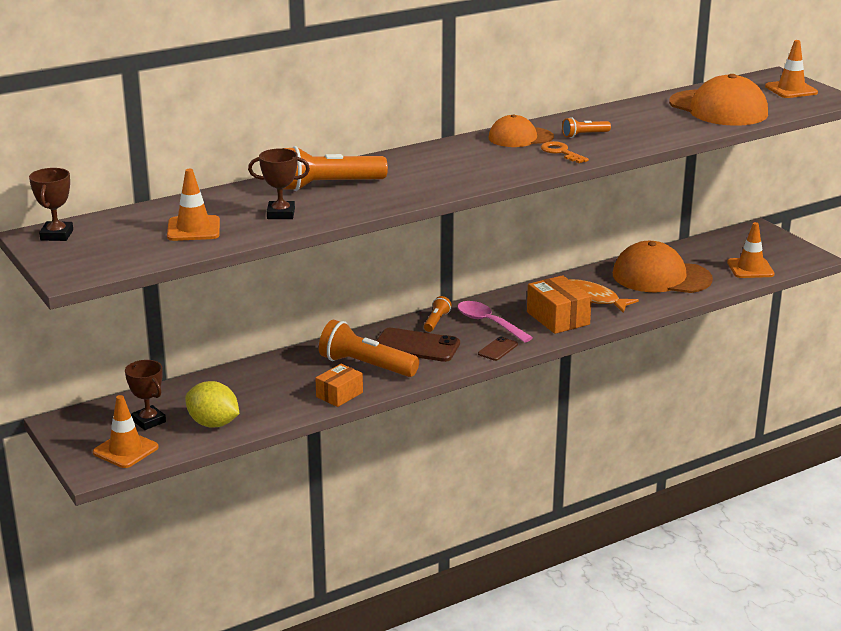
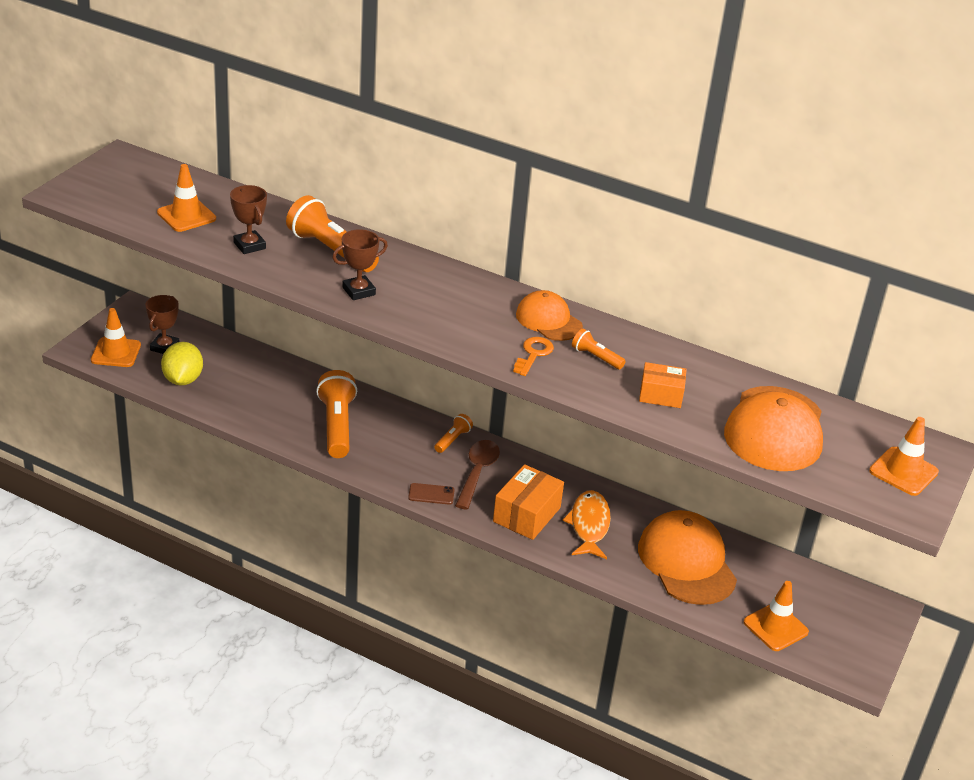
camera: 55 degrees right, 10 degrees up
brown trophy [29,168,73,241] -> brown trophy moved to [332,229,388,300]
orange box [315,364,363,407] -> orange box moved to [639,362,687,408]
brown phone [376,328,460,362] -> none
orange flashlight [424,296,452,332] -> orange flashlight turned 45 degrees counterclockwise [434,414,473,453]
pink spoon [457,301,533,343] -> brown spoon [455,440,500,510]

